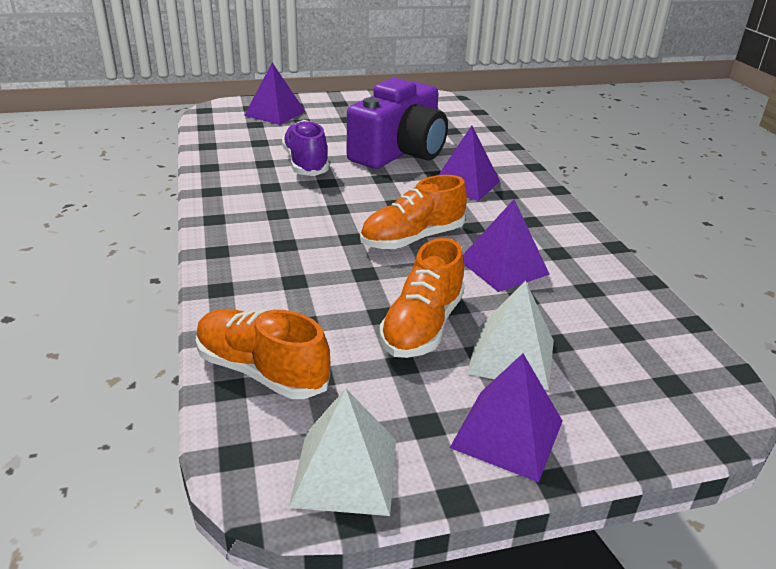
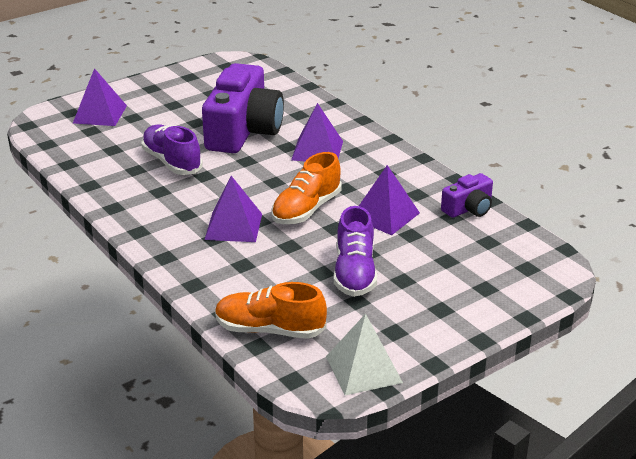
camera: 20 degrees left, 0 degrees up
orange shoe [379,238,465,358] -> purple shoe [334,206,377,297]
purple pyramid [450,353,563,482] -> purple pyramid moved to [204,176,262,242]
white pyramid [467,281,554,390] -> none
none -> purple camera [441,173,493,218]

